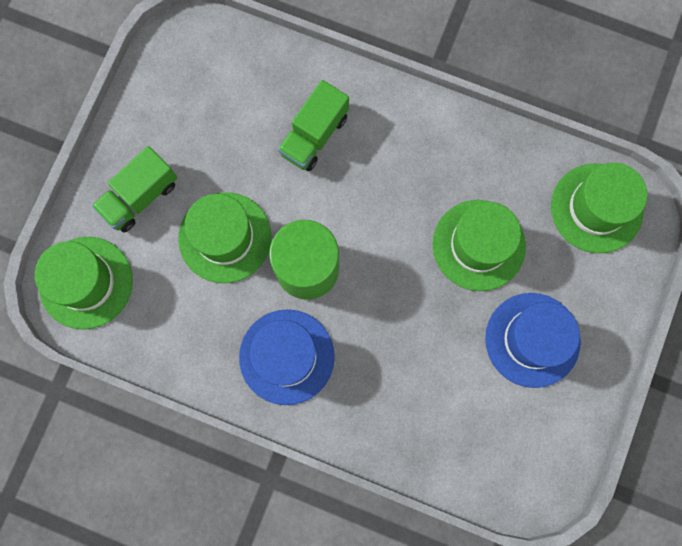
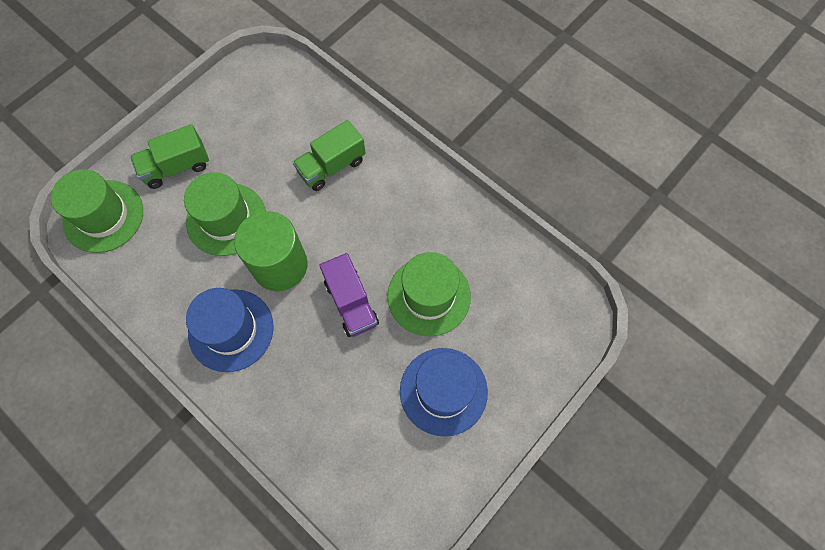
camera: 20 degrees right, 10 degrees down
green hat [551,163,648,253] -> none
none -> purple truck [319,253,379,337]

